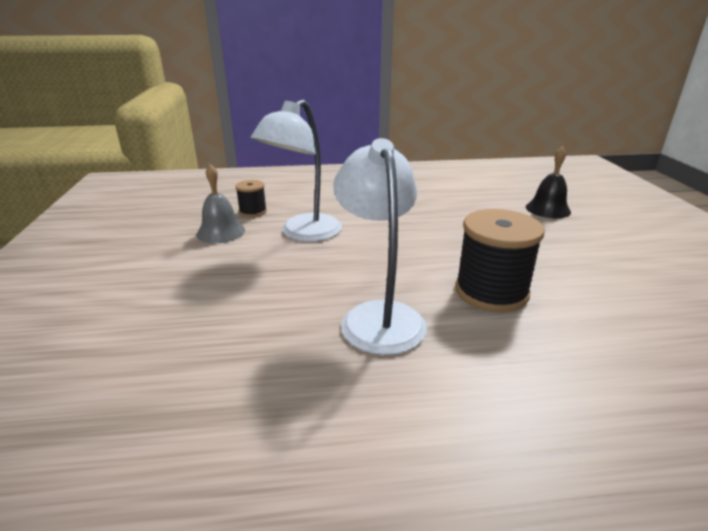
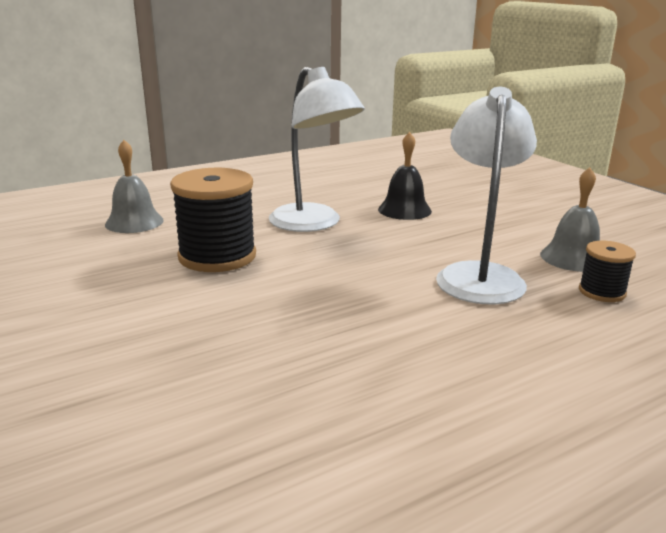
camera: 155 degrees right, 5 degrees down
black bell [526,147,571,218] -> black bell moved to [378,132,432,220]
none -> grey bell [105,140,164,233]

